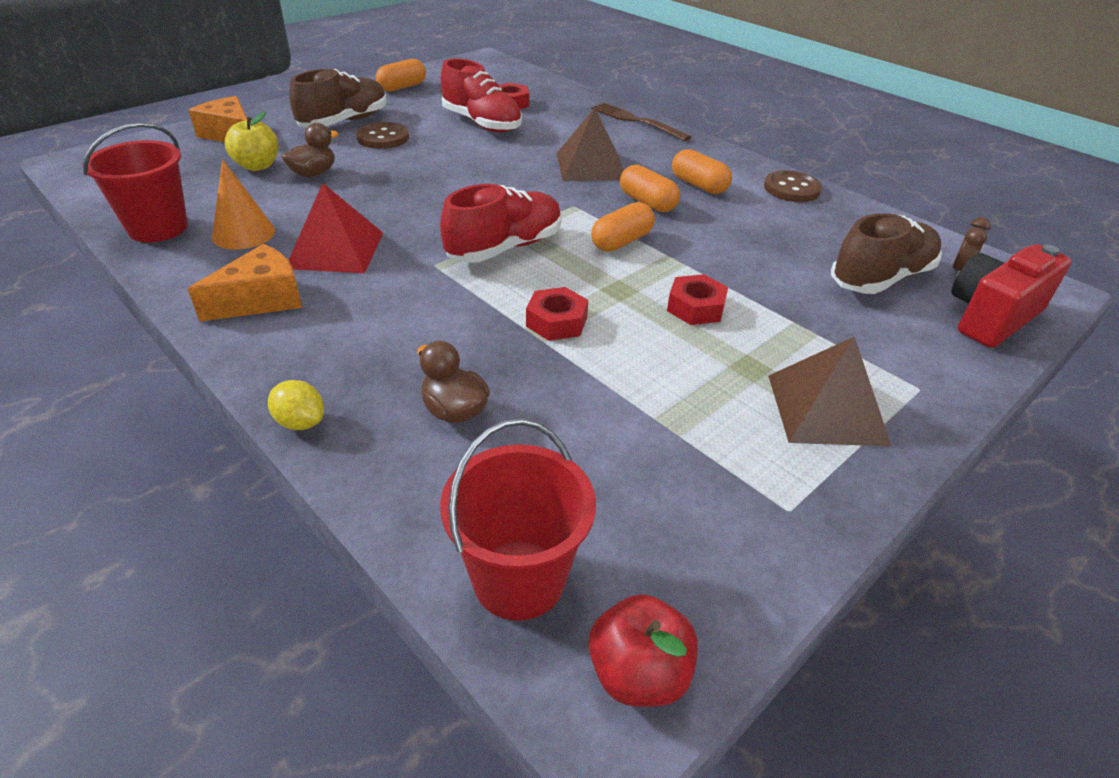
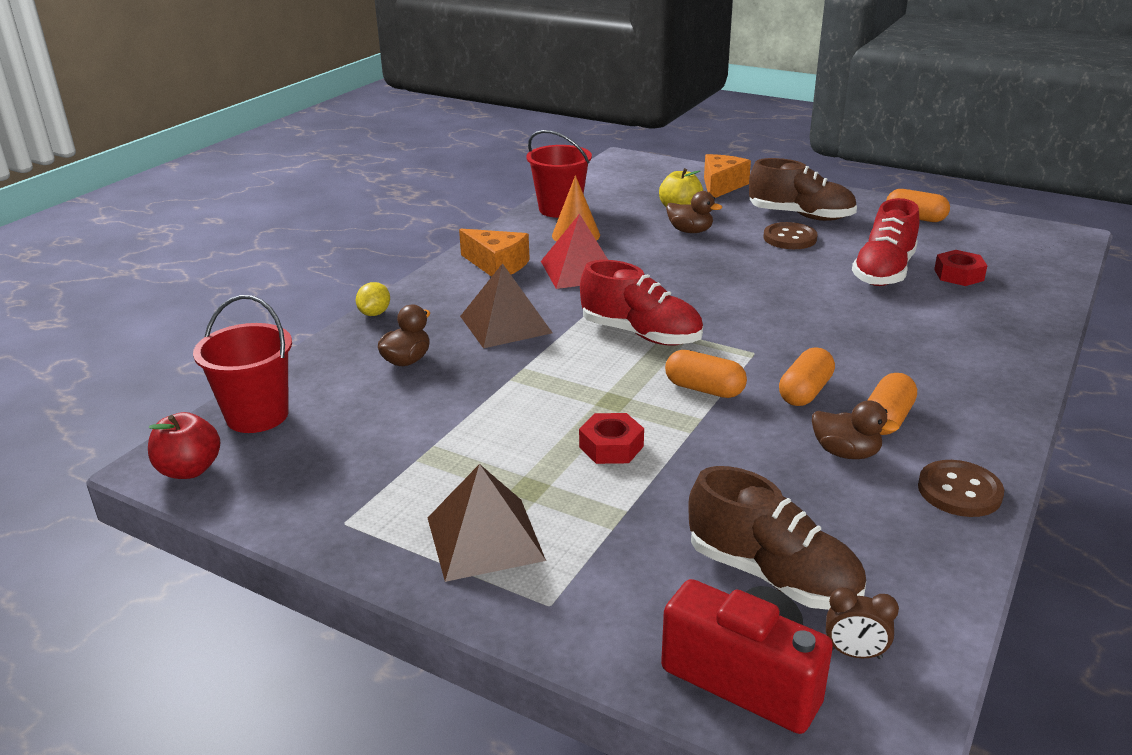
camera: 75 degrees right, 10 degrees down
red nut [526,287,588,341] -> none
brown pyramid [556,108,624,181] -> brown pyramid moved to [460,263,553,348]
brown fork [591,103,691,141] -> none
none -> brown duck [812,400,900,459]

